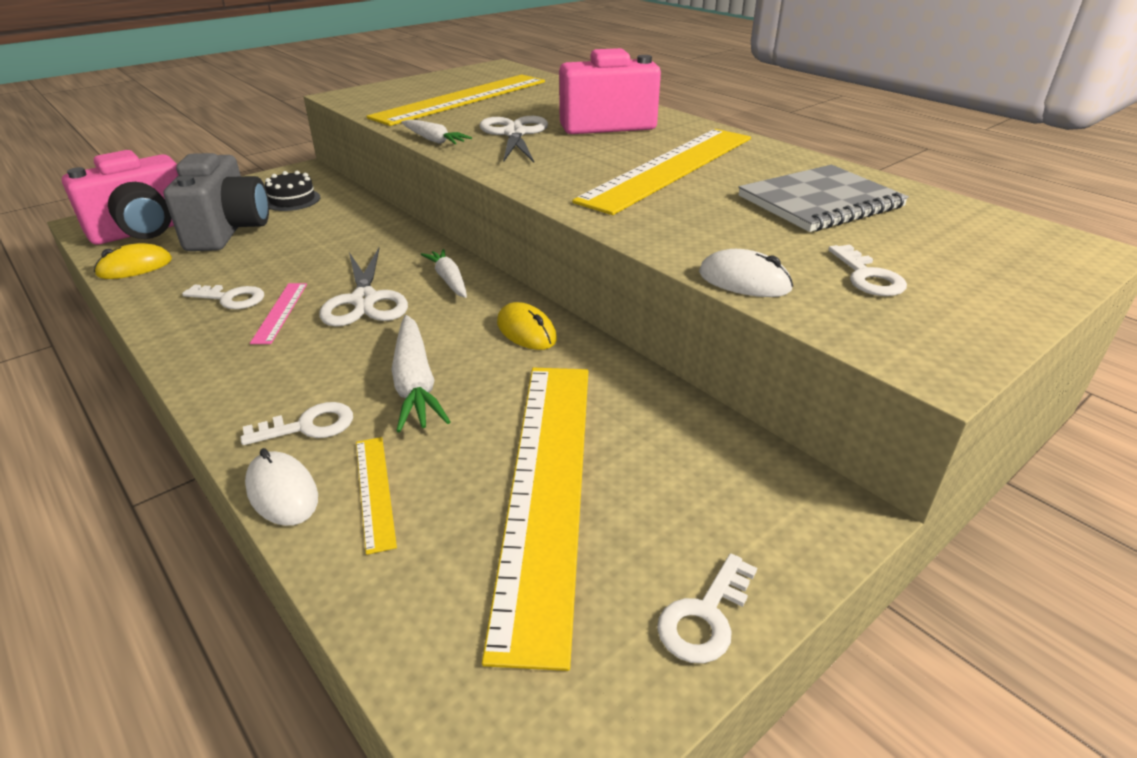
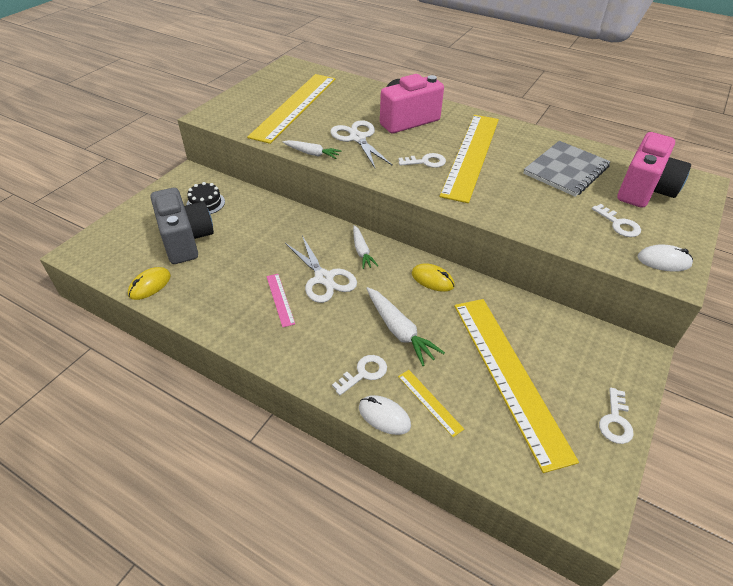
camera: 20 degrees left, 10 degrees up
pink camera [62,150,178,245] -> pink camera moved to [617,132,691,208]
white key [182,284,264,309] -> white key moved to [399,153,446,168]
white carrot [421,249,467,298] -> white carrot turned 150 degrees counterclockwise [353,225,378,269]
white mouse [699,249,793,297] -> white mouse moved to [638,244,693,272]

